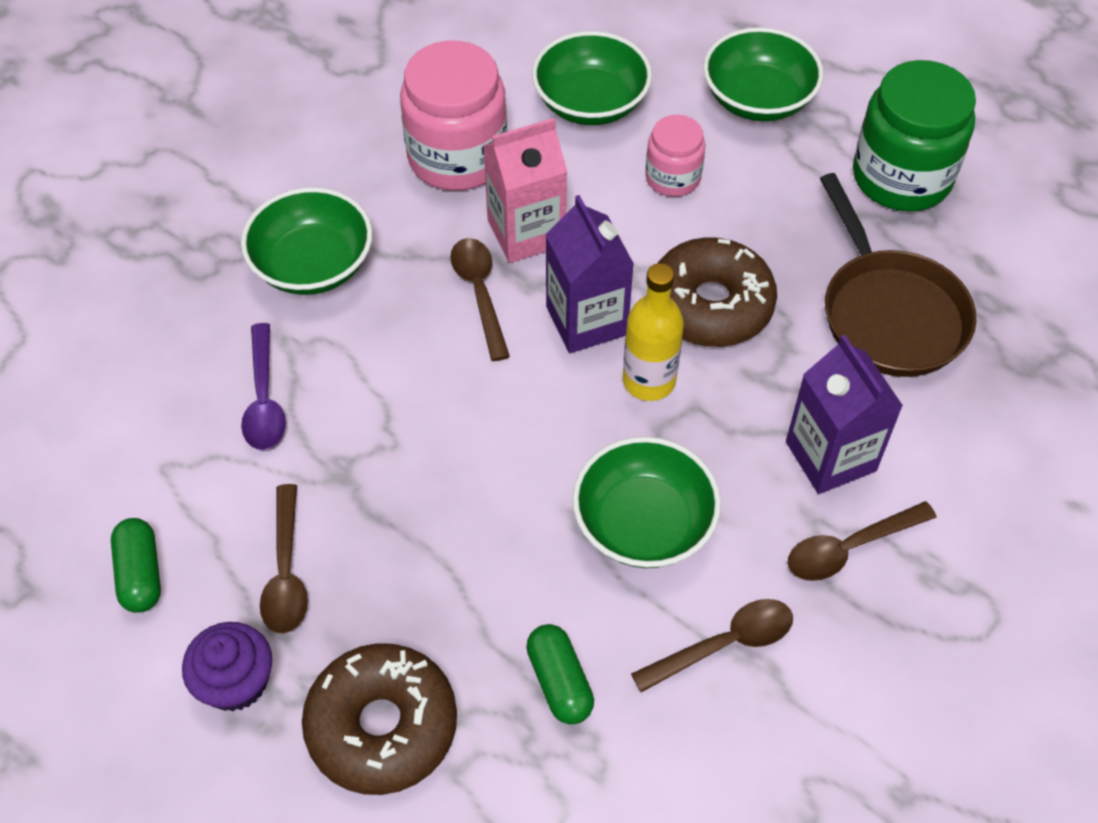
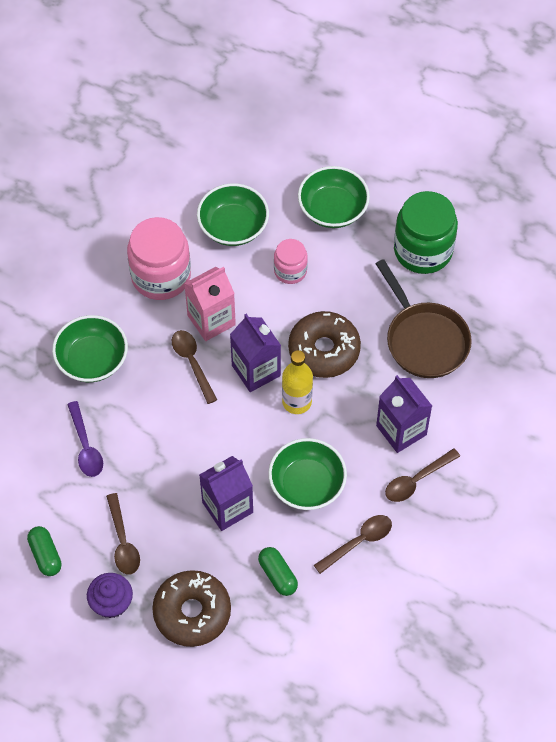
camera: 10 degrees left, 5 degrees up
none -> purple carton [199,456,253,531]

